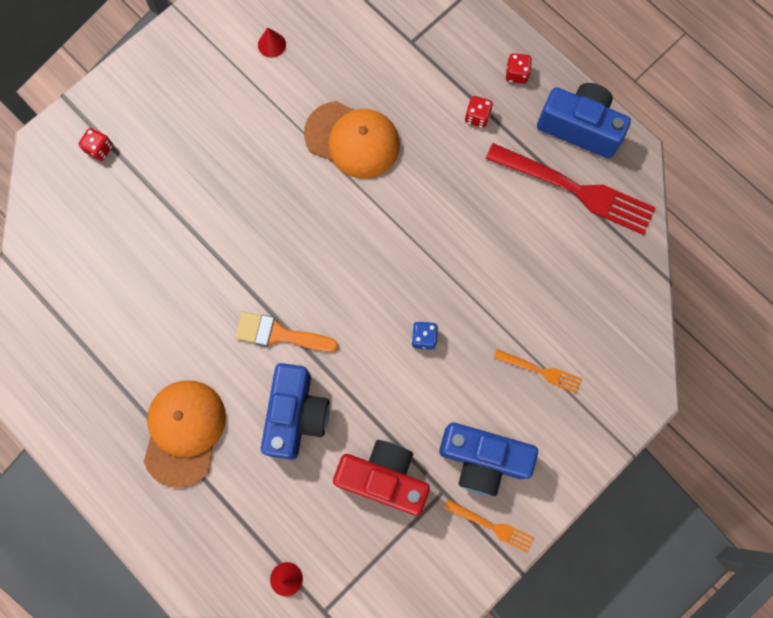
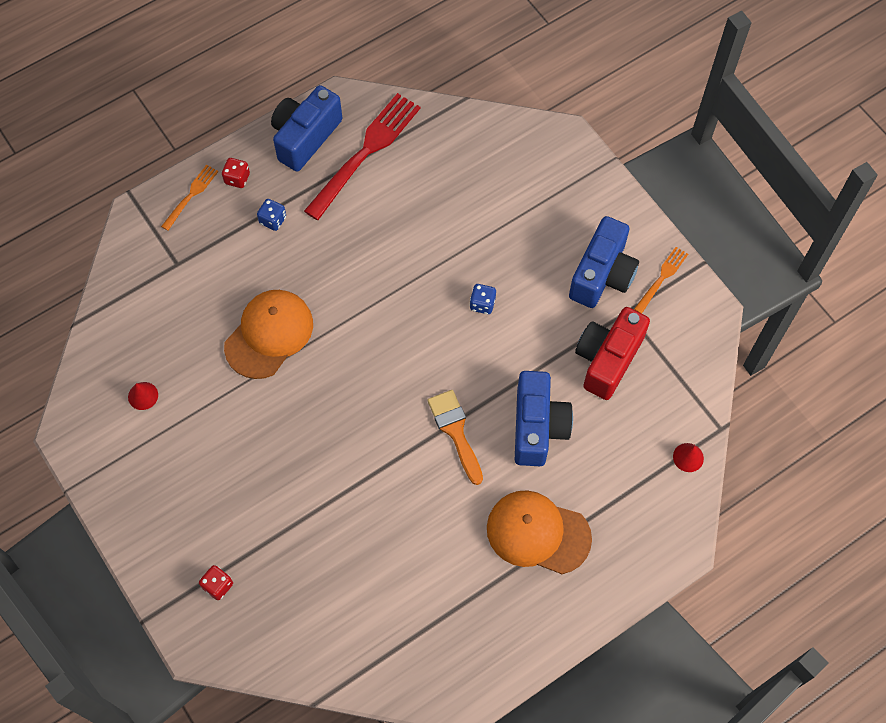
camera: 80 degrees left, 10 degrees down
orange brush [235,311,338,352] -> orange brush turned 135 degrees clockwise [427,390,483,485]
blue camera [261,363,329,460] -> blue camera turned 75 degrees clockwise [515,371,573,466]
red dice [465,96,493,128] -> blue dice [257,199,286,231]
orange fork [493,349,582,393] -> orange fork moved to [161,165,218,231]

